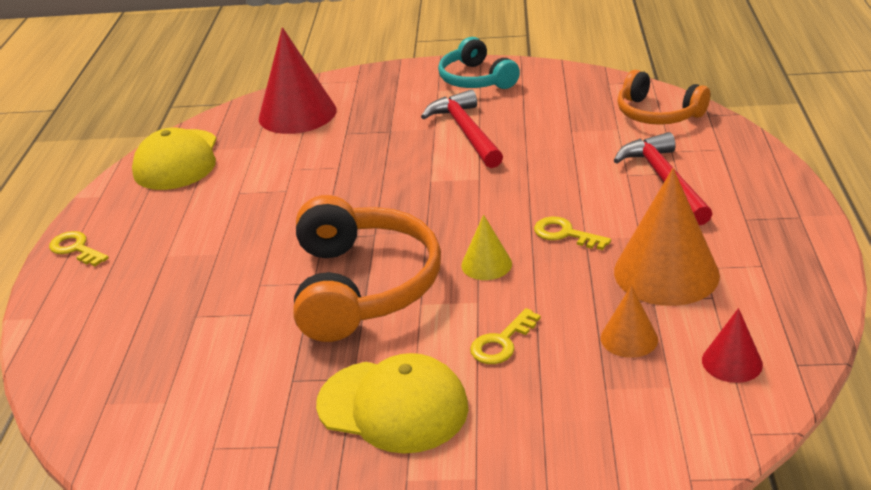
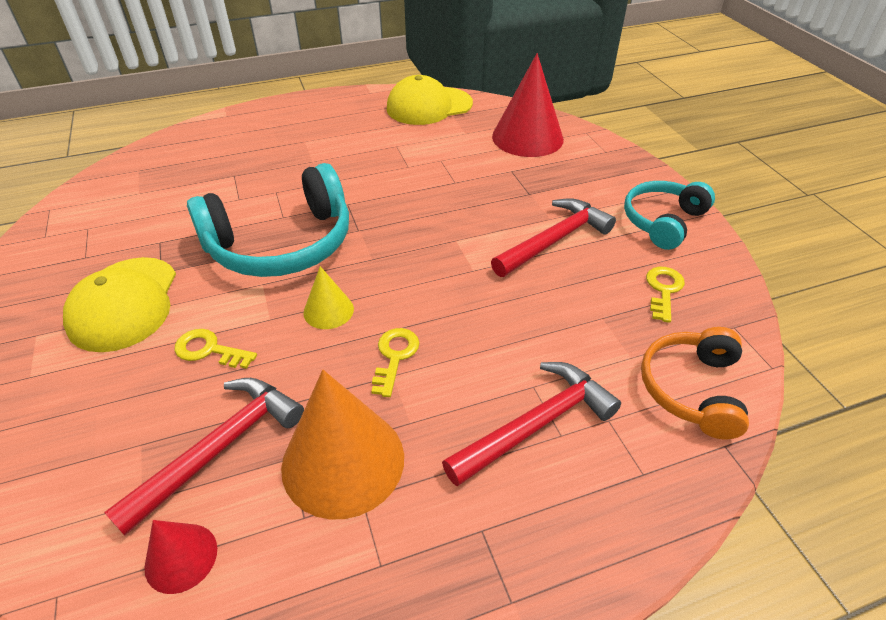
camera: 65 degrees right, 10 degrees up
yellow key [49,231,109,266] -> yellow key moved to [646,267,685,323]
orange headphones [293,195,441,342] -> turquoise headphones [187,163,349,277]
orange cone [601,285,658,358] -> red hammer [104,378,304,536]

